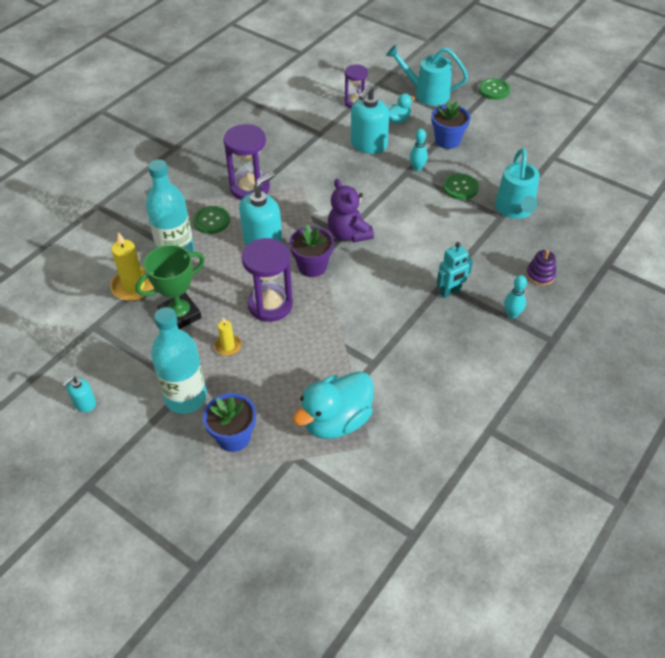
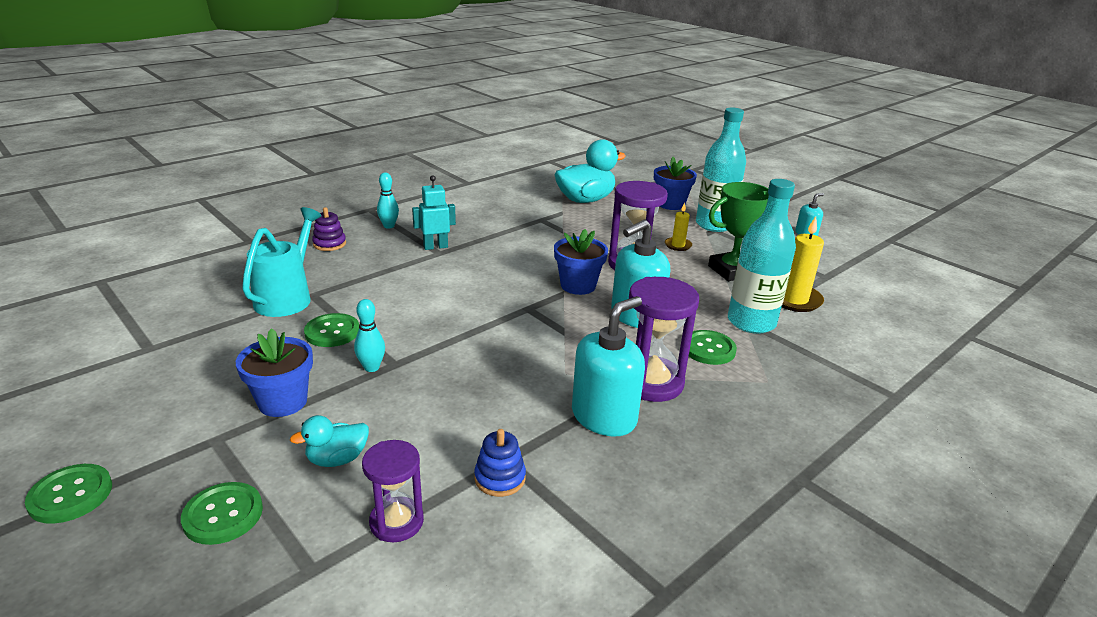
camera: 170 degrees left, 20 degrees down
purple flower pot [289,225,334,277] -> blue flower pot [554,229,608,295]
purple teddy bear [328,179,374,242] -> none
turquoise soap dispenser [351,85,389,154] -> turquoise soap dispenser moved to [572,296,645,437]
turquoise watering can [386,45,468,106] -> green button [181,482,263,545]
none -> blue stacking toy [474,429,526,497]

